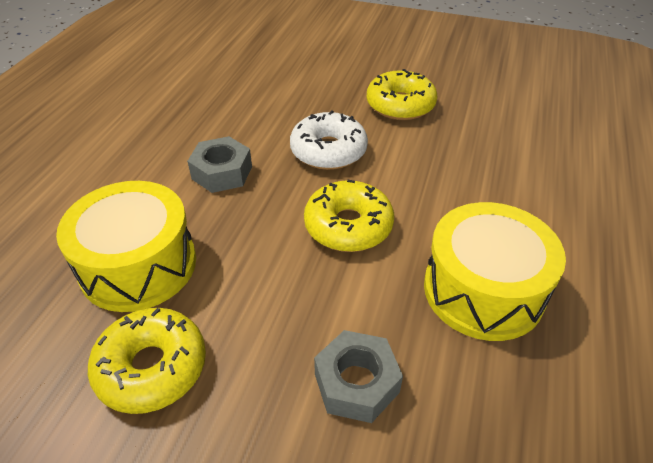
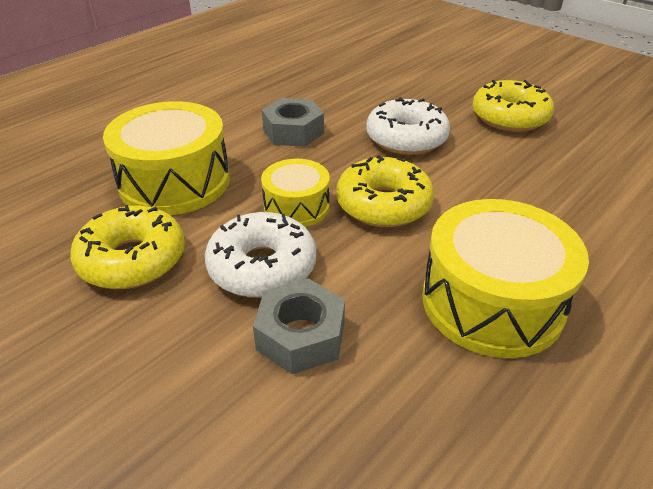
camera: 25 degrees right, 5 degrees down
none -> white donut [205,212,316,298]
none -> yellow drum [261,159,330,227]

